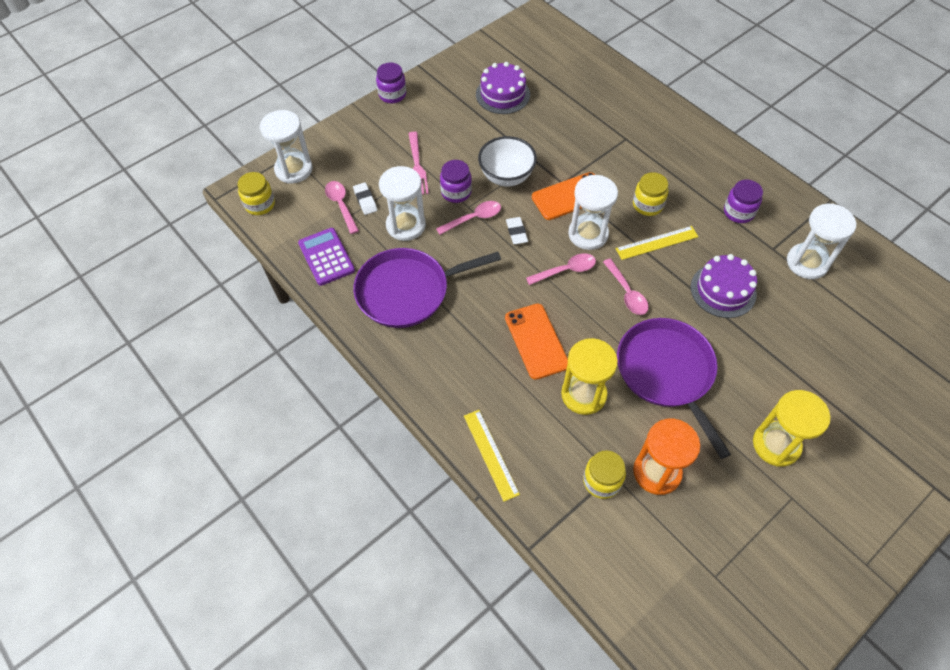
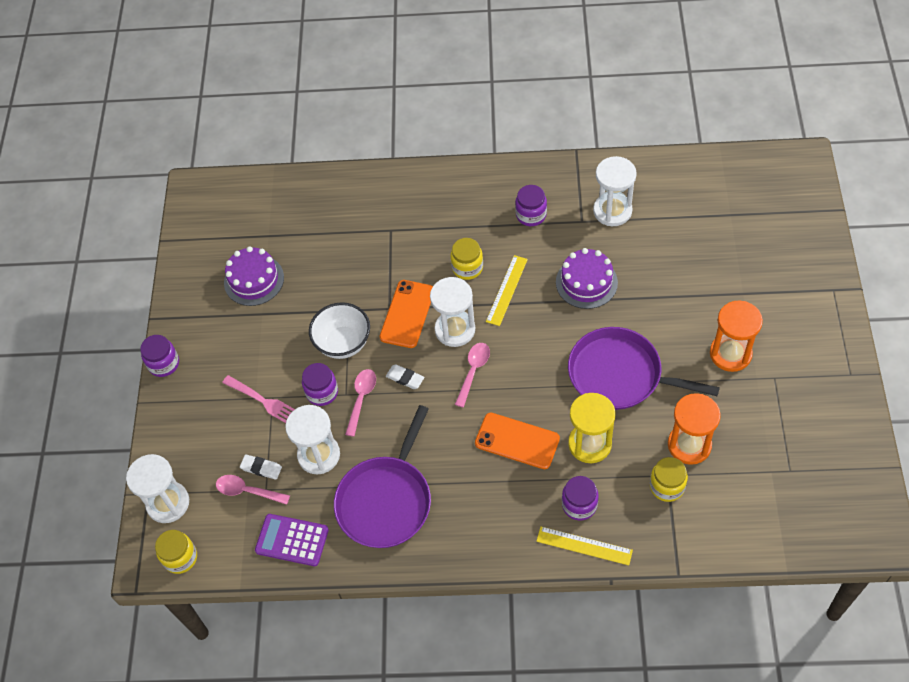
camera: 45 degrees left, 0 degrees up
pink spoon [603,258,649,315] -> none
yellow hourglass [753,390,831,467] -> orange hourglass [710,301,763,372]
none -> purple jar [562,476,599,521]

